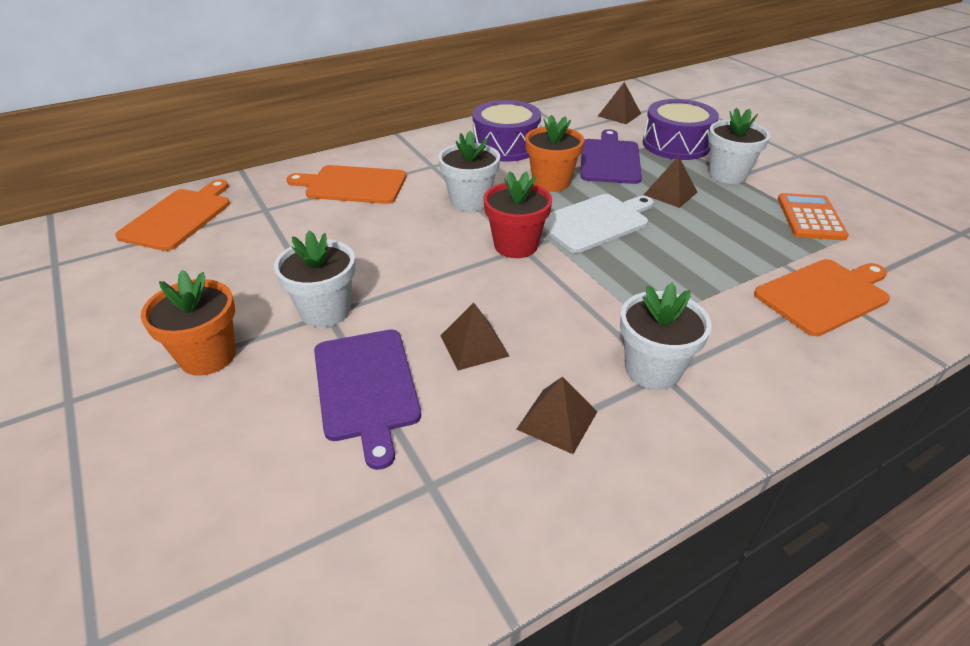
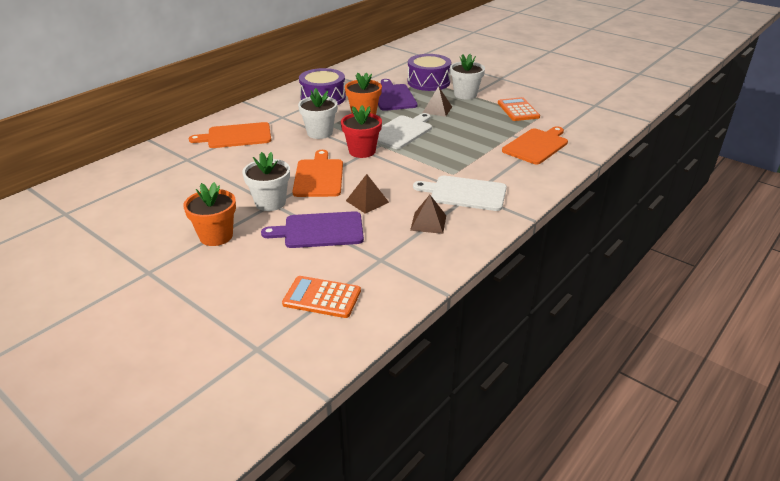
camera: 20 degrees left, 5 degrees down
orange cutting board [115,180,230,251] -> orange cutting board moved to [292,150,343,197]
purple cutting board [314,330,421,470] -> purple cutting board turned 120 degrees clockwise [261,211,364,248]
brown pyramid [598,82,641,124] -> none
white flower pot [620,283,712,390] -> white cutting board [413,175,507,211]
none -> orange calculator [282,276,361,318]

